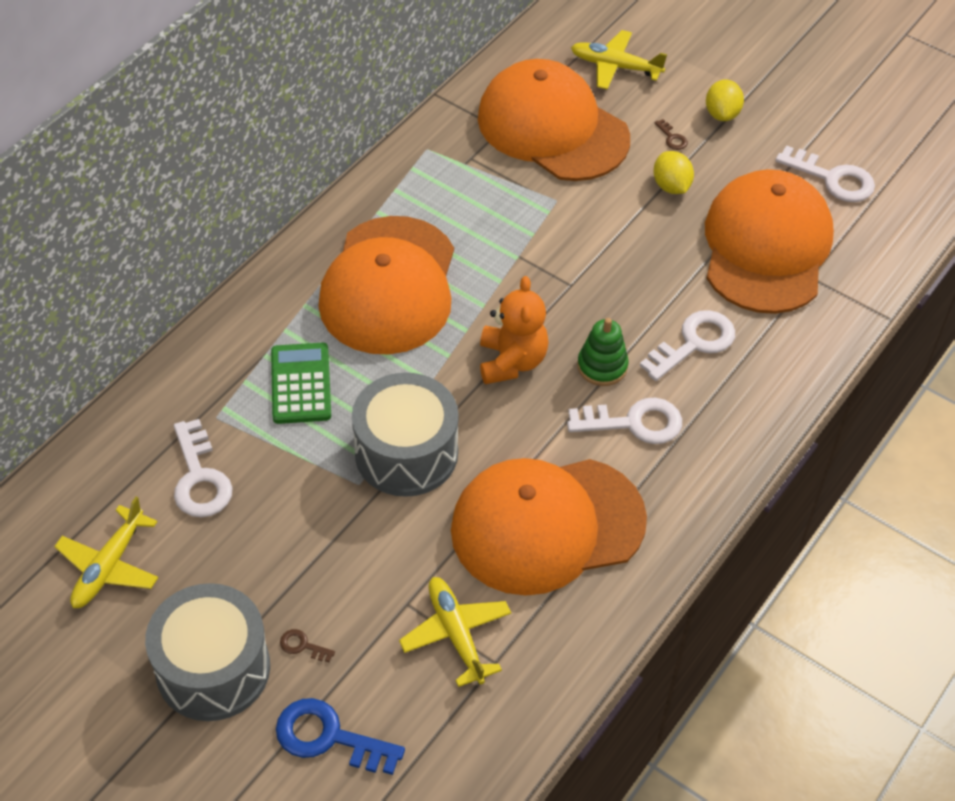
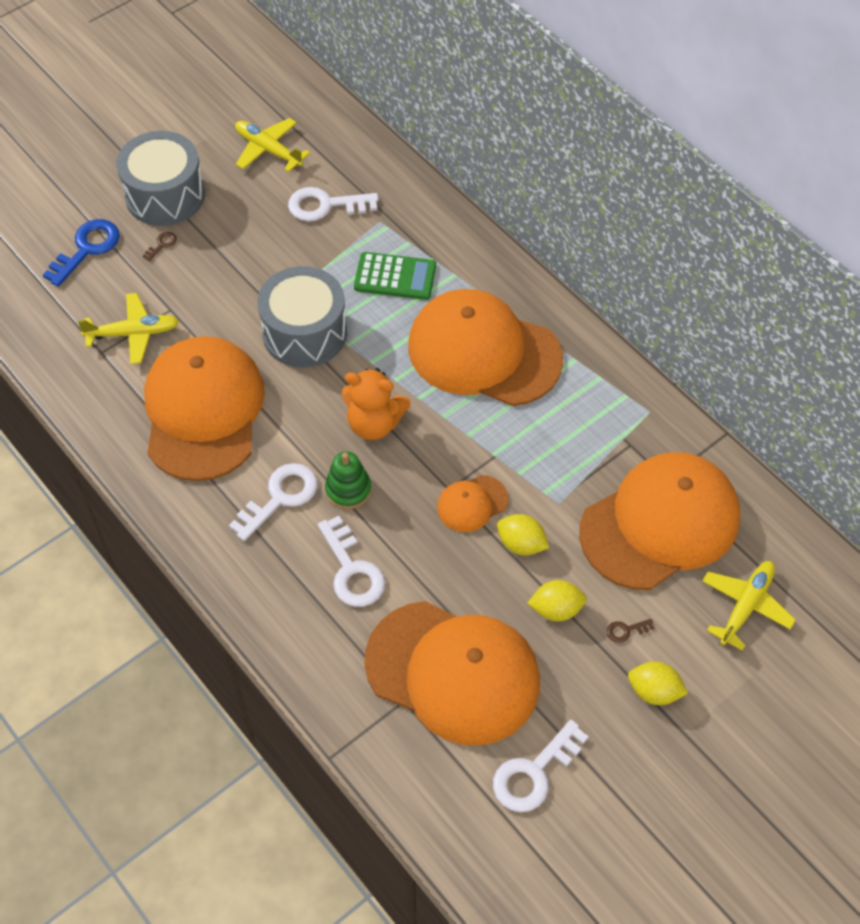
camera: 105 degrees right, 5 degrees up
white key [567,398,682,444] -> white key turned 150 degrees counterclockwise [229,463,318,541]
none -> orange cap [437,475,509,532]
none -> yellow lemon [497,514,549,555]

